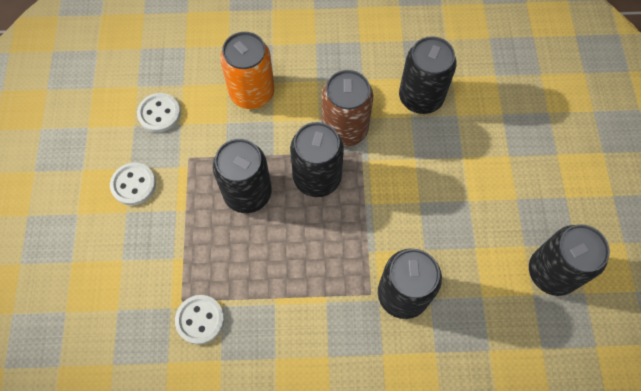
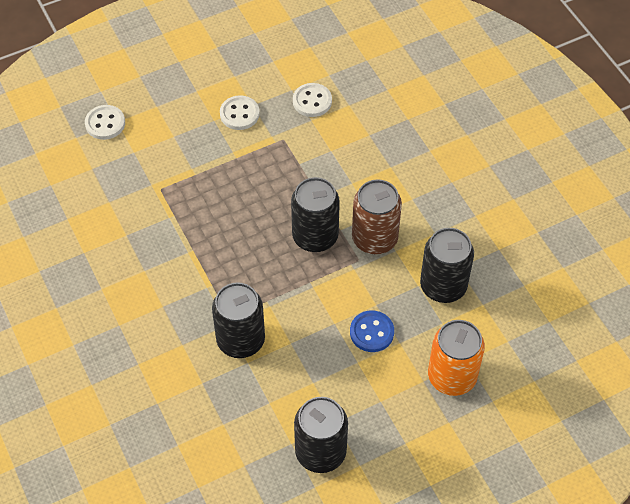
camera: 65 degrees right, 10 degrees down
white button [175,295,224,345] -> white button moved to [85,105,125,140]
black can [213,139,272,213] -> none
orange can [220,32,275,109] -> orange can moved to [428,320,485,396]
none -> blue button [350,311,394,352]

